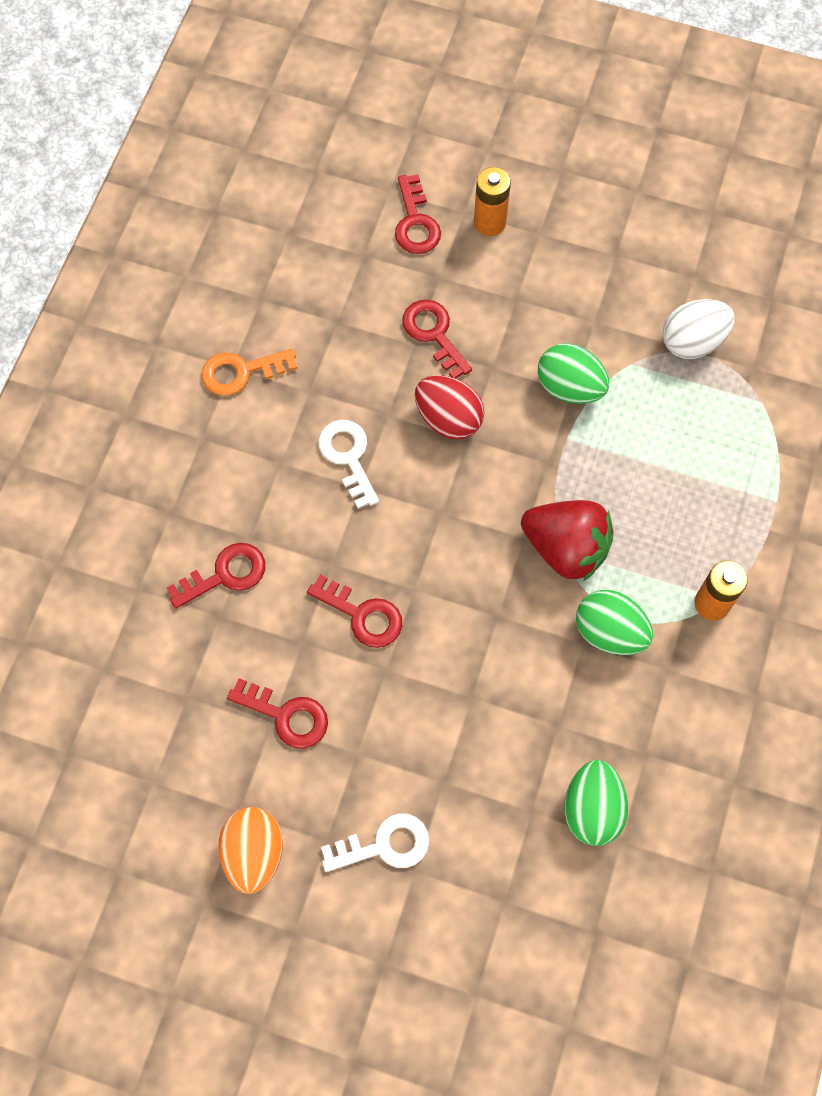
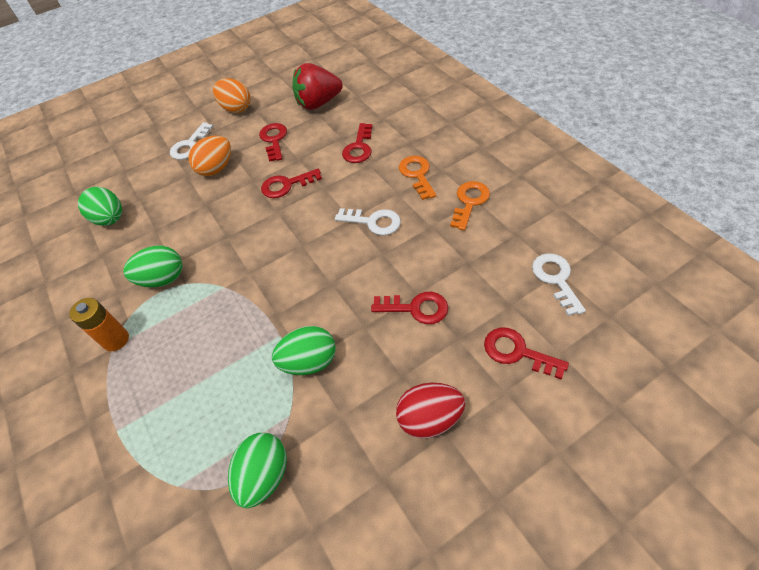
camera: 135 degrees right, 15 degrees down
red key [227,678,328,749] -> red key turned 105 degrees clockwise [259,123,287,162]
red egg [415,375,484,440] -> red egg moved to [396,383,465,438]
orange battery [474,167,511,236] -> none
red strawberry [521,500,614,582] -> red strawberry moved to [293,63,343,110]
white egg [663,299,734,359] -> green egg [228,433,287,508]
none -> orange egg [189,136,231,176]
none -> orange key [399,156,436,200]
none -> white key [532,253,586,316]

